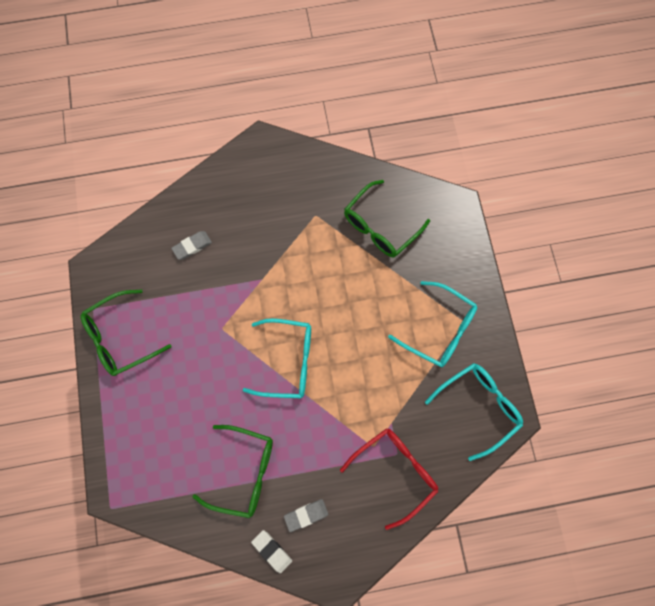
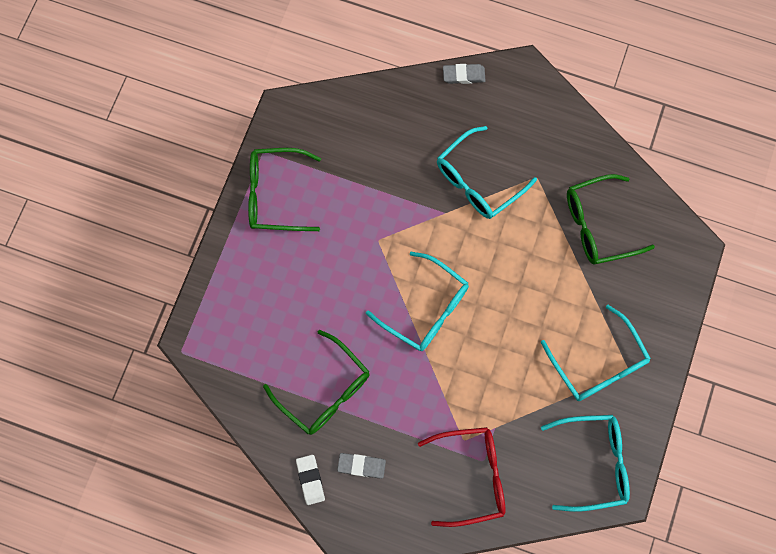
camera: 30 degrees right, 0 degrees up
grey eraser [171,231,212,260] -> grey eraser moved to [443,64,485,84]
none -> turquoise glasses [437,126,537,219]

